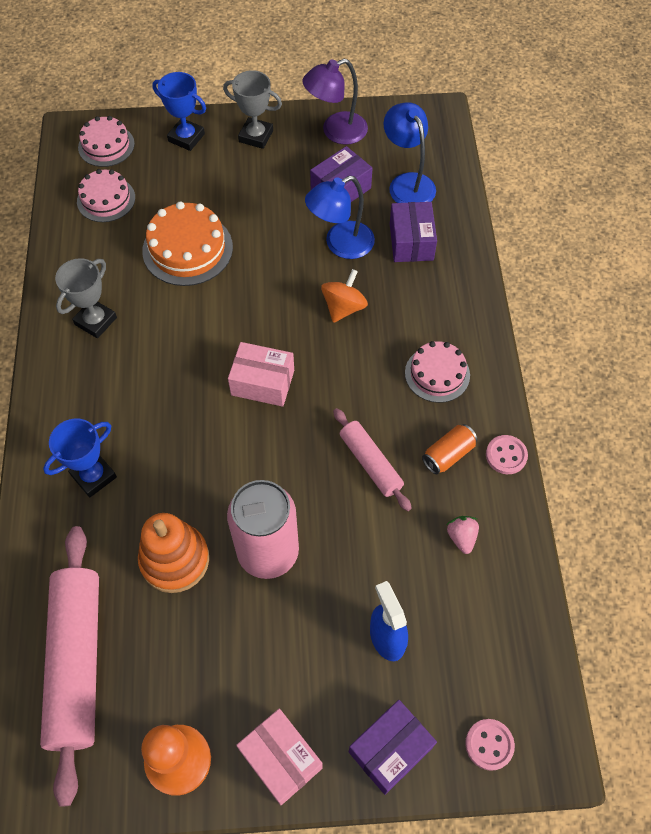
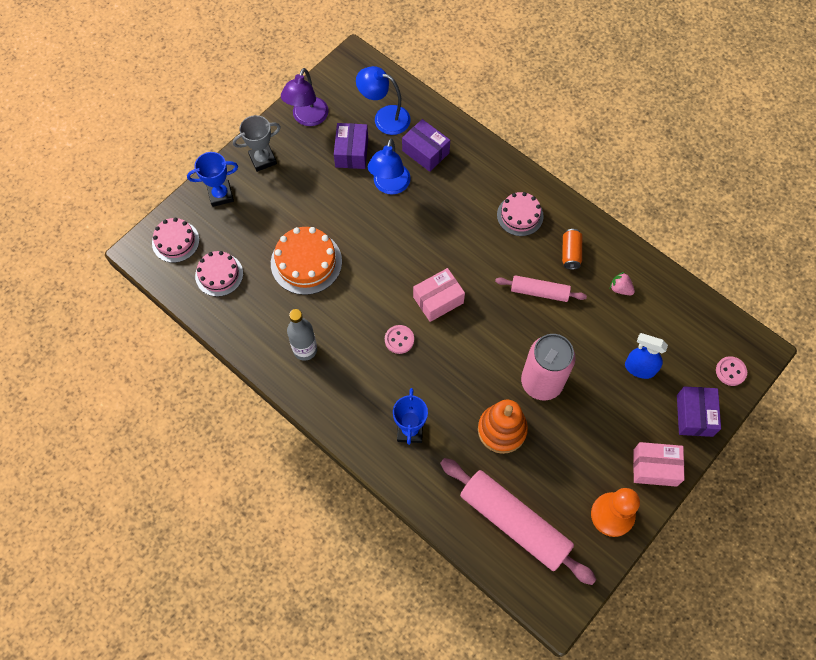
camera: 45 degrees left, 5 degrees up
grey trophy [55,258,117,338] -> grey bottle [287,309,317,361]
orange spinning top [321,269,368,323] -> none
pink button [486,435,528,474] -> pink button moved to [385,325,414,354]

